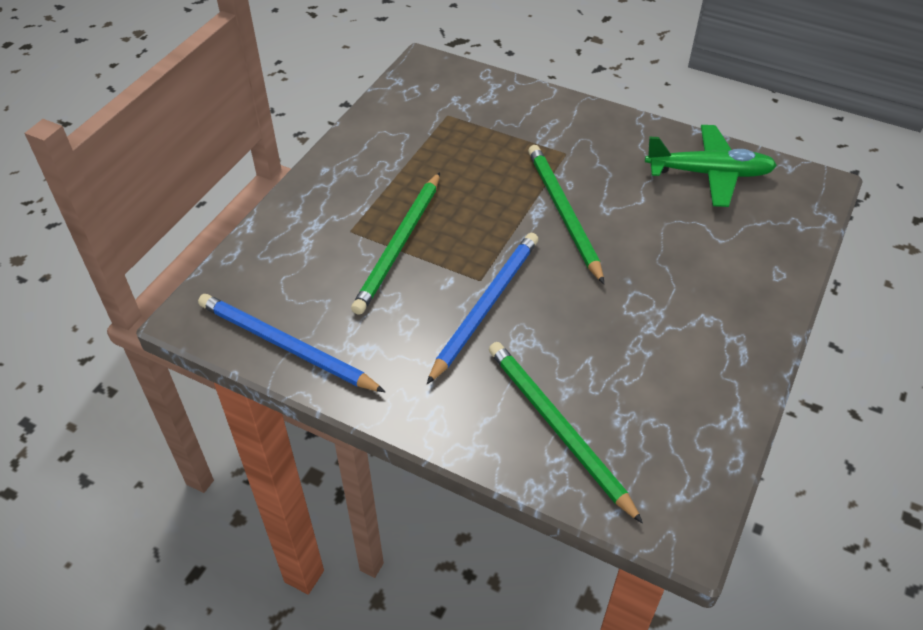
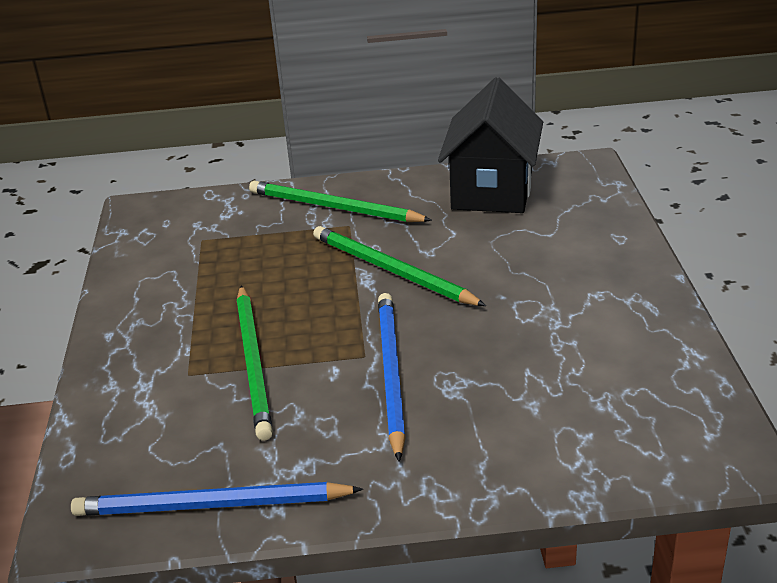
camera: 30 degrees left, 15 degrees down
green pencil [489,342,643,524] -> green pencil moved to [249,181,432,222]
green plane [645,125,777,207] -> black house [438,77,543,213]

